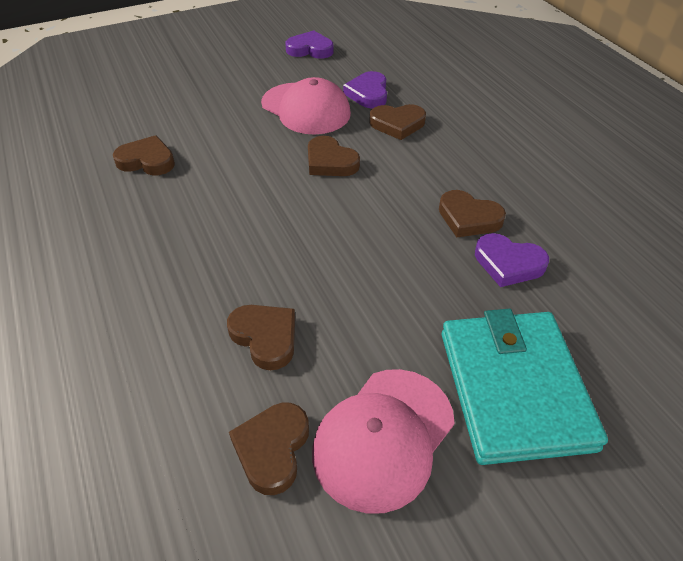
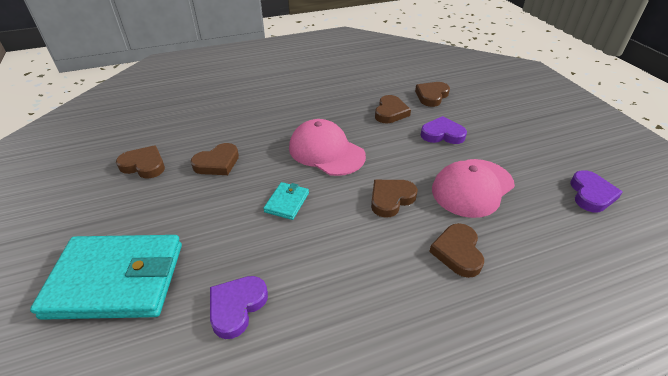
camera: 95 degrees right, 5 degrees down
pink cap [312,369,455,514] -> pink cap moved to [289,119,366,176]
purple heart [343,71,387,109] -> purple heart moved to [421,116,467,144]
brown heart [439,190,506,237] -> brown heart moved to [415,82,450,107]
none -> turquoise wallet [263,182,309,220]

